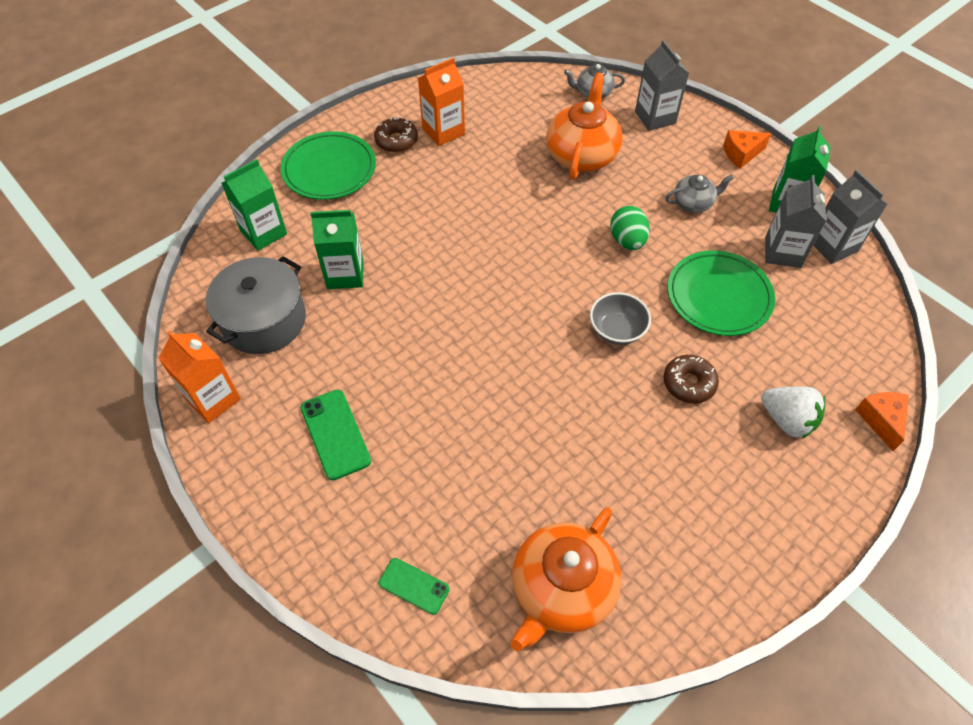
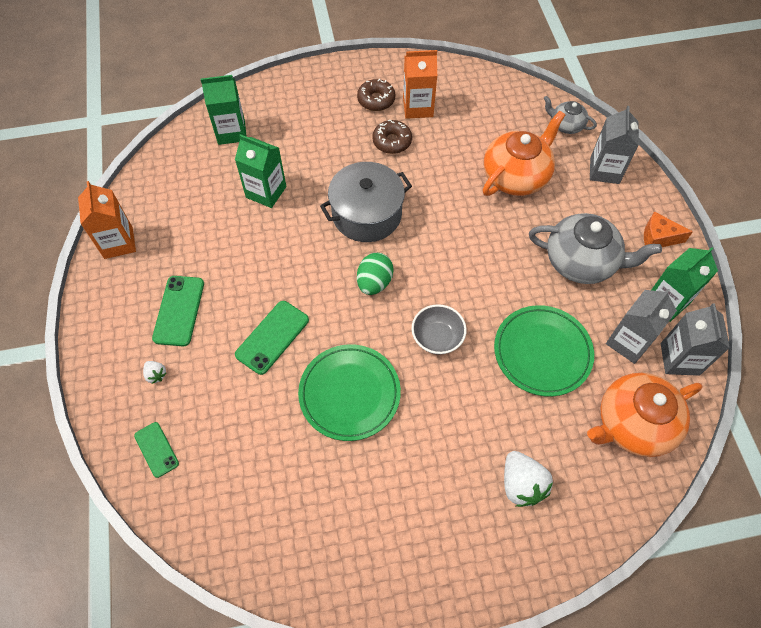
camera: 30 degrees right, 5 degrees up
grey pot [206,256,306,354] -> grey pot moved to [320,162,412,242]
green plate [281,131,376,200] -> green plate moved to [298,344,401,441]
orange teapot [511,507,622,651] -> orange teapot moved to [587,373,702,457]
green egg [610,206,650,250] -> green egg moved to [357,253,394,295]
brown donut [663,355,719,403] -> brown donut moved to [372,120,412,154]
grey teapot [665,175,734,213] -> grey teapot [529,213,662,284], size x1.87
orange cheese [855,392,909,451] -> none
none -> white strawberry [143,361,166,384]
none -> green phone [235,301,309,375]

